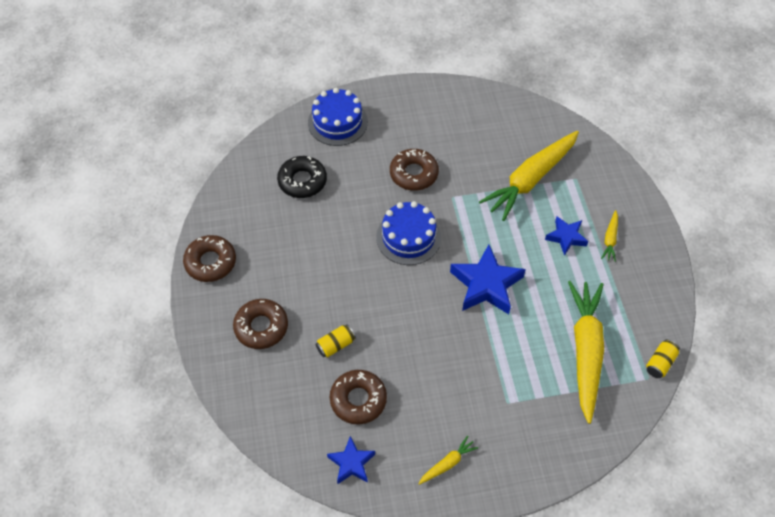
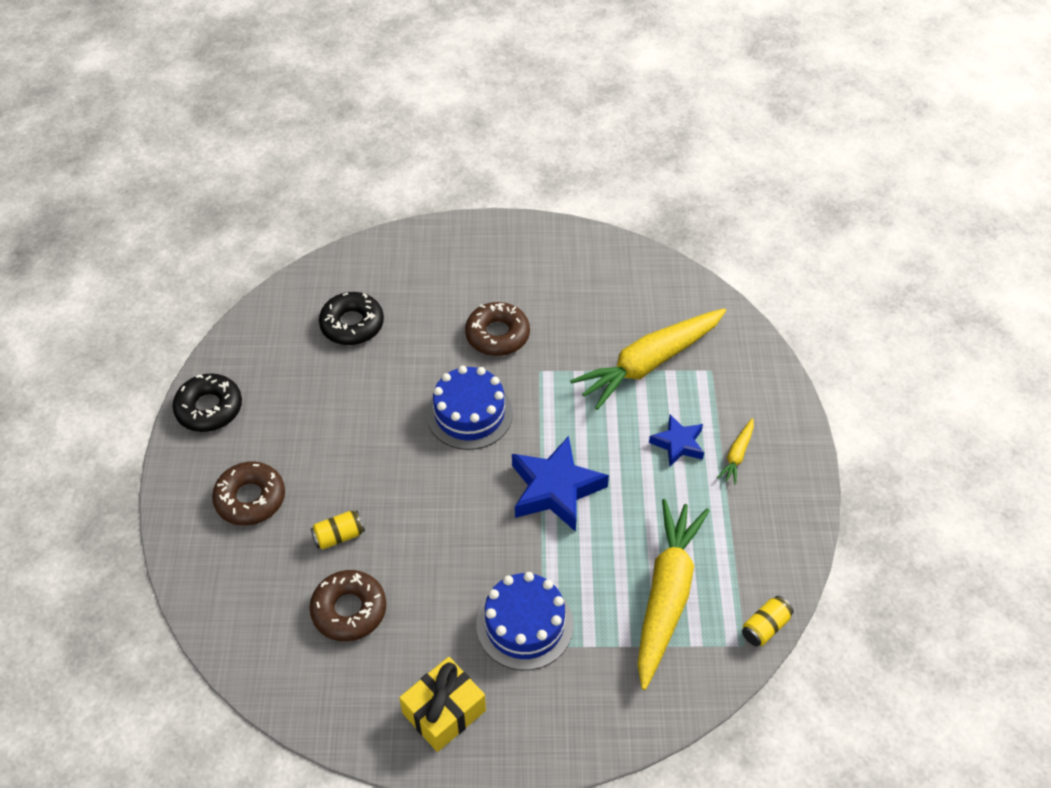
camera: 10 degrees right, 5 degrees down
brown donut [183,235,236,282] -> black donut [173,374,242,432]
blue cake [308,88,368,146] -> blue cake moved to [476,572,573,670]
blue star [327,436,375,484] -> none
yellow carrot [418,436,478,485] -> yellow gift [399,657,486,752]

